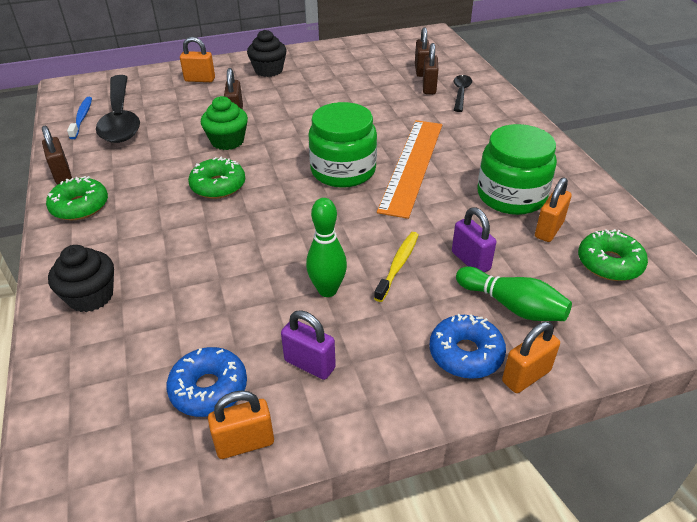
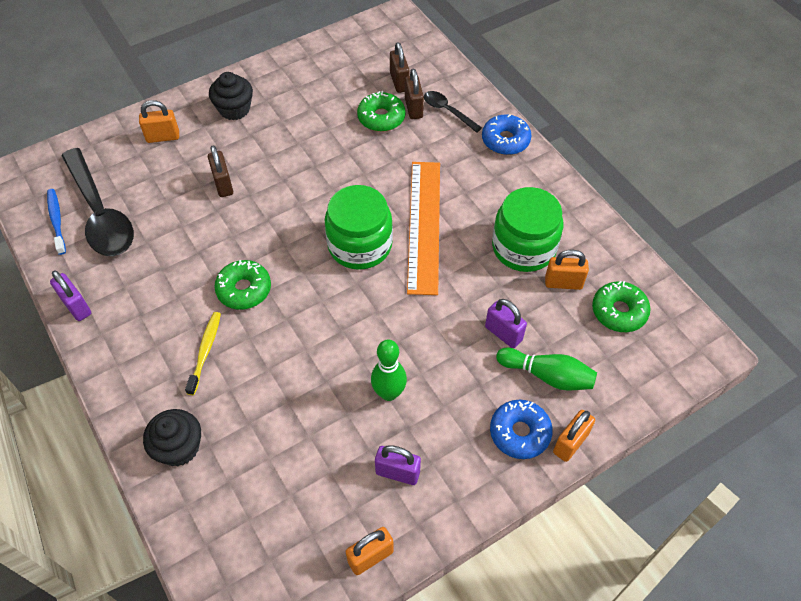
camera: 15 degrees left, 15 degrees up
brown padlock [42,126,72,185] -> purple padlock [50,271,91,321]
green donut [46,176,108,220] -> green donut moved to [357,91,406,132]
blue donut [167,347,247,417] -> blue donut moved to [482,114,532,155]
green cupcake [201,96,248,150] -> none
yellow toothbrush [374,232,418,302] -> yellow toothbrush moved to [185,312,221,395]
black spoon [454,75,472,112] -> black spoon turned 45 degrees counterclockwise [424,91,482,133]
orange padlock [535,177,572,242] -> orange padlock turned 75 degrees clockwise [545,250,589,290]

